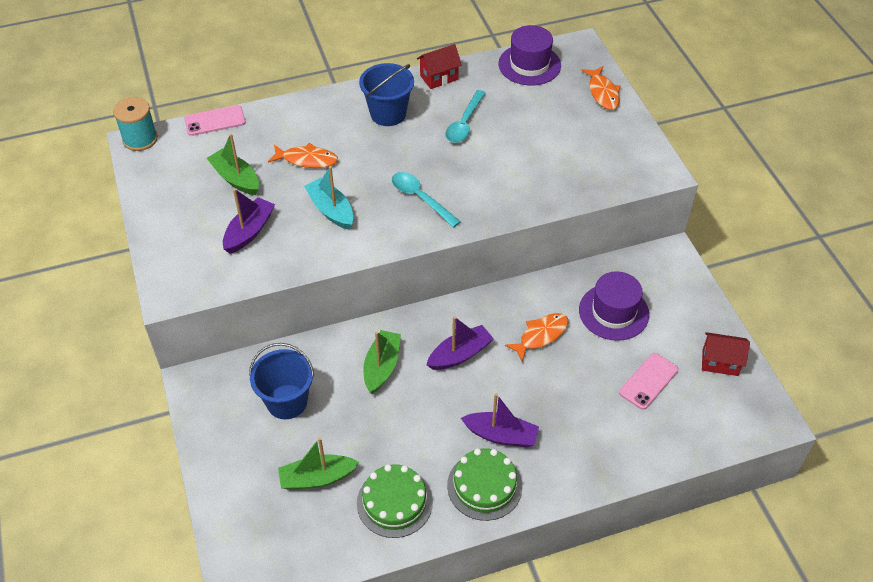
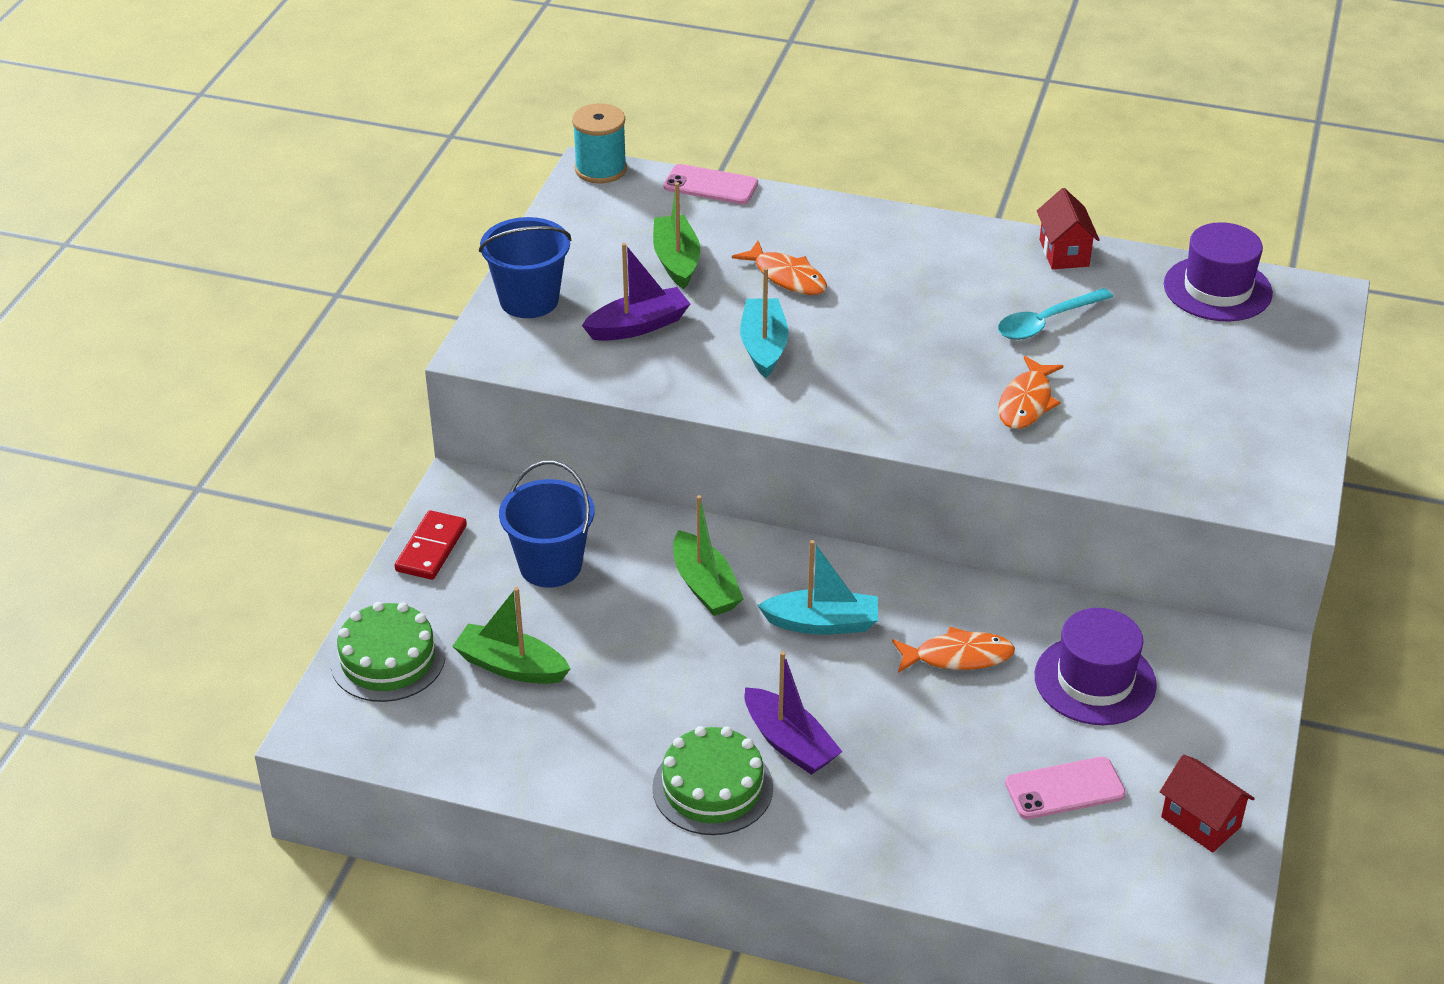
camera: 35 degrees right, 10 degrees down
green cake [357,464,433,538] -> green cake moved to [331,602,445,702]
blue bucket [359,63,414,126] -> blue bucket moved to [479,217,572,318]
green boat [363,330,401,394] -> green boat turned 105 degrees clockwise [673,495,743,616]
turquoise spoon [392,172,461,228] -> none
red house [417,44,462,89] -> red house turned 75 degrees clockwise [1037,188,1100,269]
purple boat [426,316,494,370] -> turquoise boat [757,540,878,634]
orange fish [581,66,621,110] -> orange fish moved to [998,356,1063,429]
none -> red domino [395,510,467,580]

